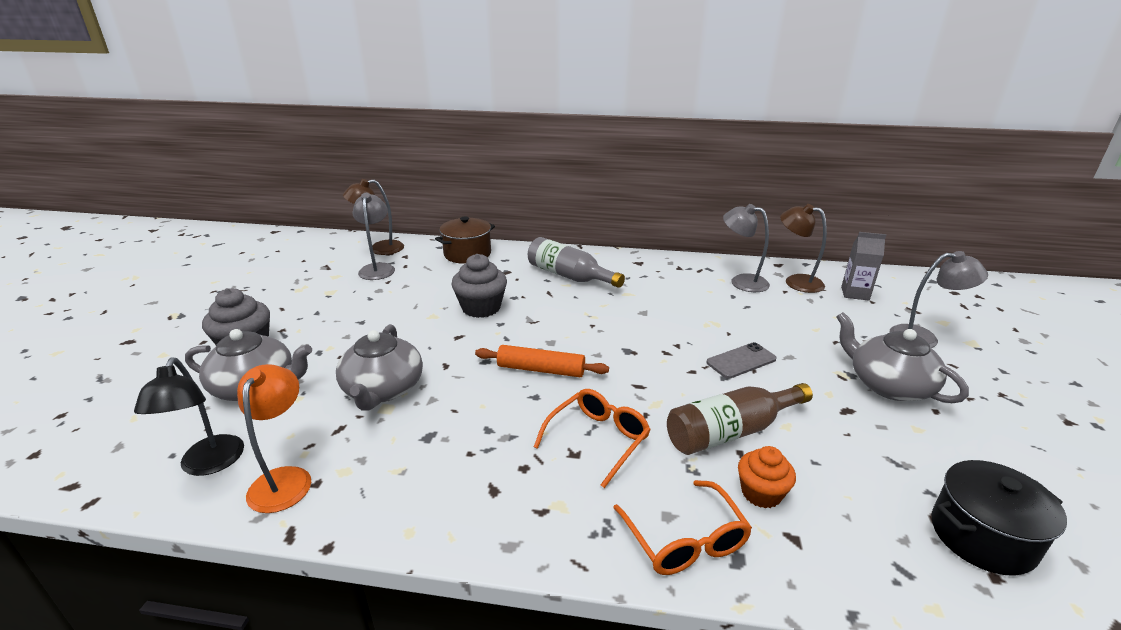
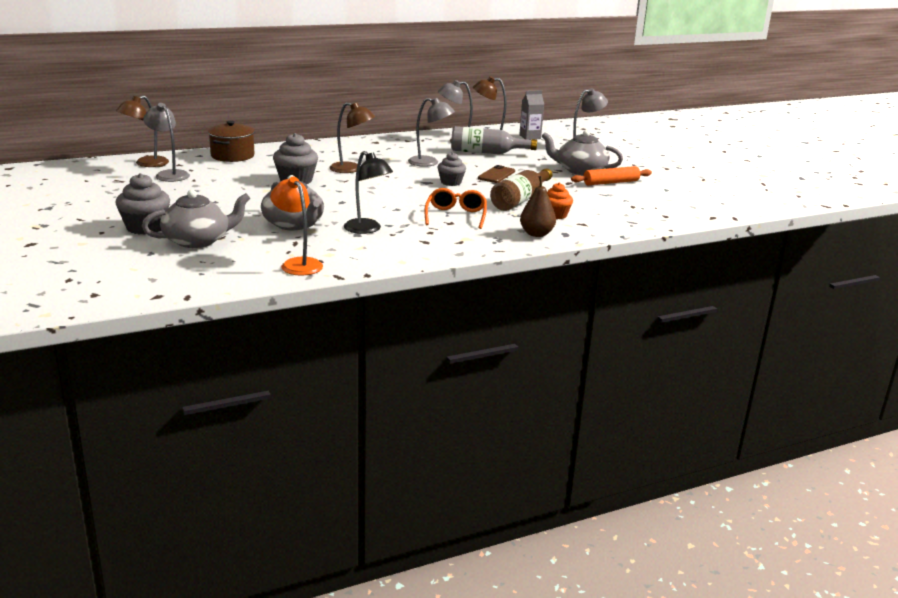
camera: 35 degrees left, 5 degrees down
black lamp [134,357,244,476] -> black lamp moved to [344,151,393,234]
orange rolling pin [475,345,609,377] -> orange rolling pin moved to [571,166,652,185]
grey bottle [528,237,625,288] -> grey bottle moved to [451,126,537,154]
orange glasses [613,480,752,575] -> brown pear [520,176,556,237]
grey phone [706,342,777,379] -> brown phone [478,165,515,183]
black pot [931,460,1067,576] -> none
none -> brown lamp [329,102,375,173]
none -> grey lamp [408,98,455,167]
none -> grey cupcake [437,152,466,186]

